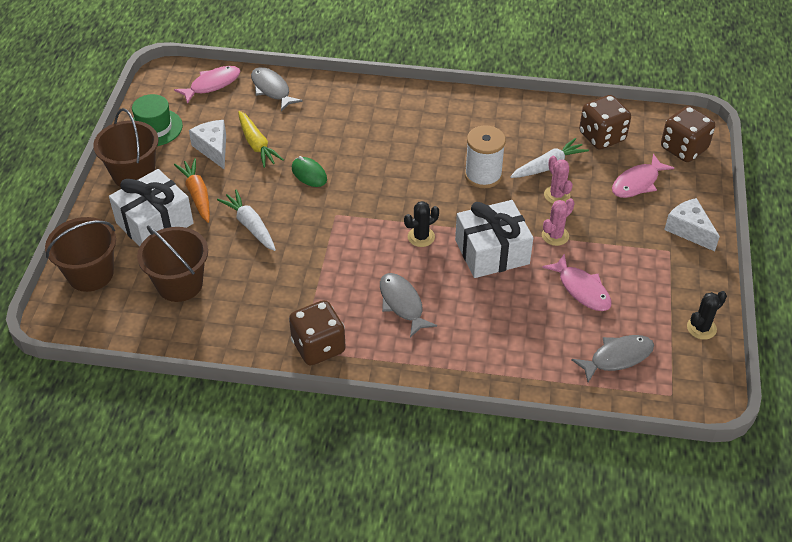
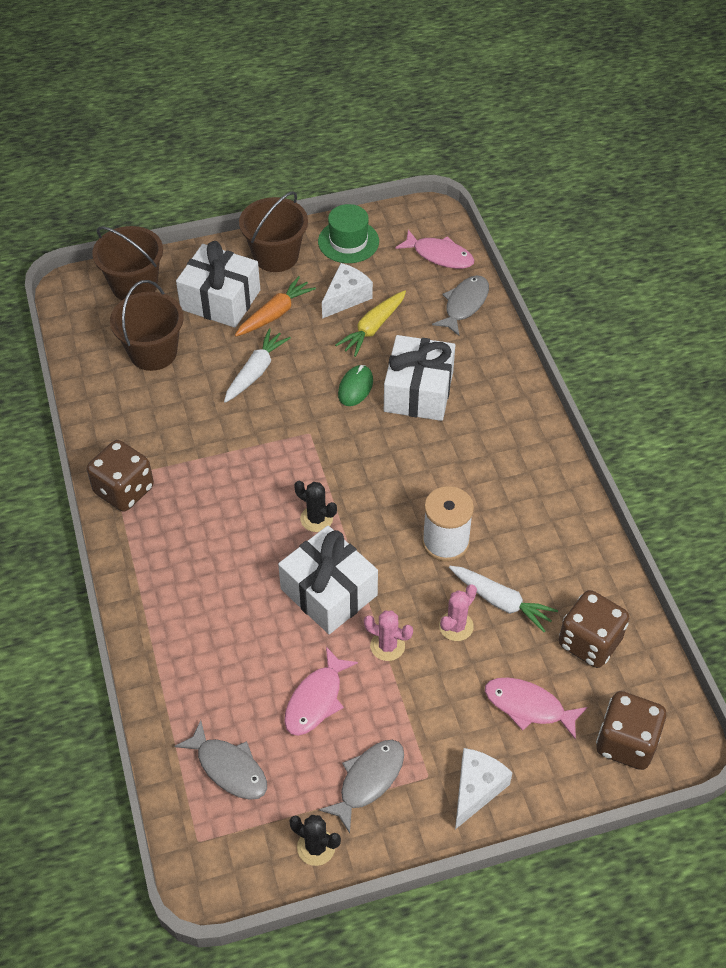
camera: 65 degrees right, 5 degrees up
grey fish [380,273,437,337] -> grey fish moved to [319,740,404,833]
none -> white gift [384,335,455,421]

